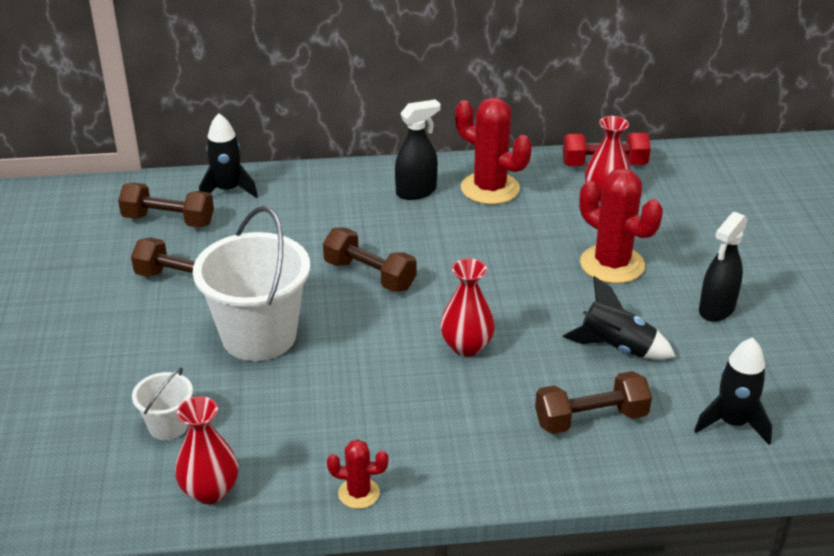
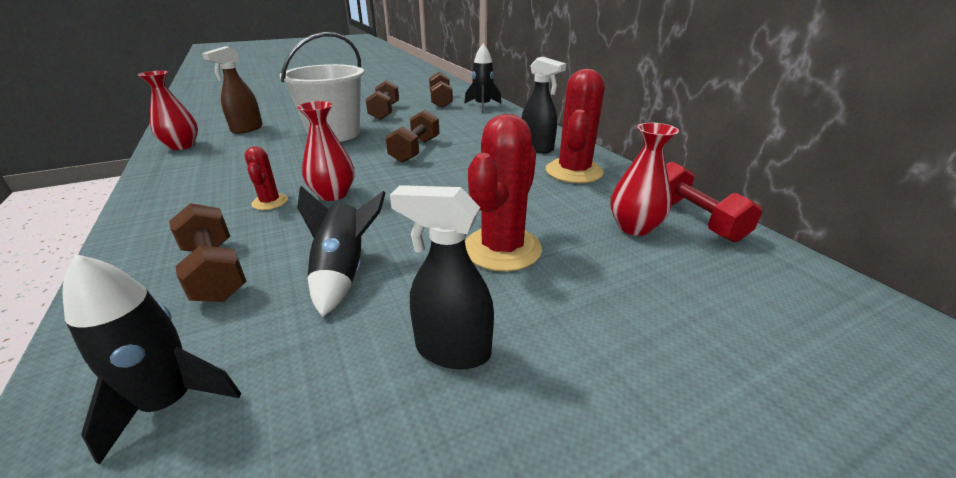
camera: 70 degrees right, 5 degrees down
white bucket [132,367,193,440] -> brown spray bottle [202,46,263,134]
red cactus [327,439,388,509] -> red cactus moved to [244,146,288,210]

